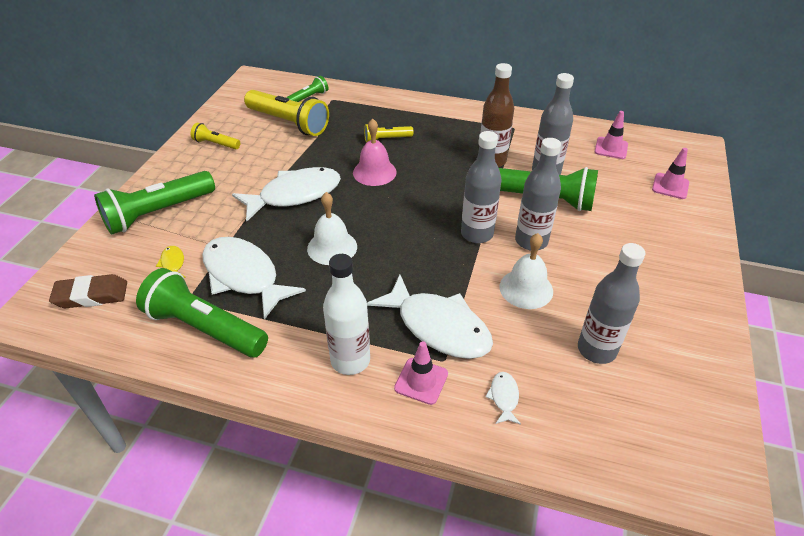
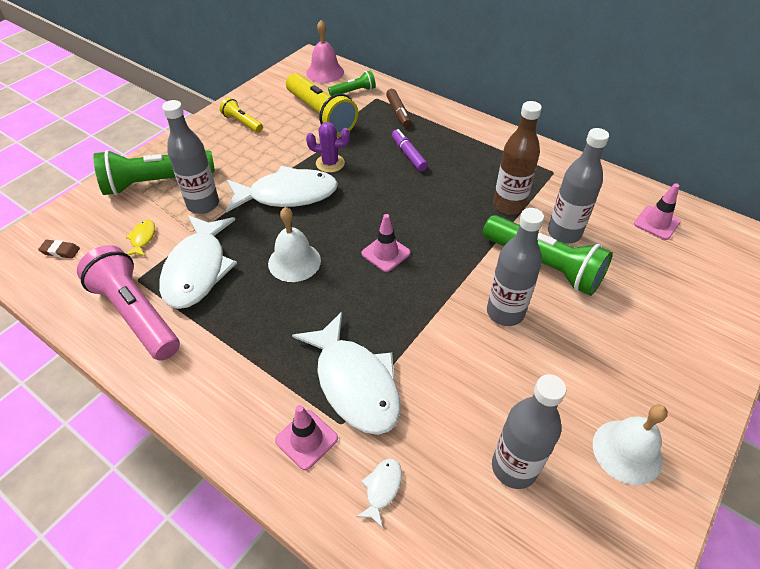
camera: 20 degrees right, 5 degrees up
brown eraser [49,274,127,308] -> brown eraser [38,240,80,259], size x0.54
green flashlight [136,268,268,358] -> pink flashlight [77,245,180,361]
white fish [202,237,306,320] -> white fish turned 150 degrees counterclockwise [159,215,237,309]
white bottle [323,254,370,375] -> none
pink bell [353,119,397,186] -> pink bell moved to [306,20,344,83]
yellow flashlight [364,124,413,143] -> purple marker [392,129,428,171]
grey bottle [461,131,501,243] -> grey bottle moved to [162,100,219,214]
white bell [500,233,553,309] -> white bell moved to [593,404,668,485]
pink traffic cone [652,148,689,199] -> pink traffic cone moved to [361,214,411,272]
none -> purple cactus [306,122,350,173]
none -> brown marker [386,89,411,127]

